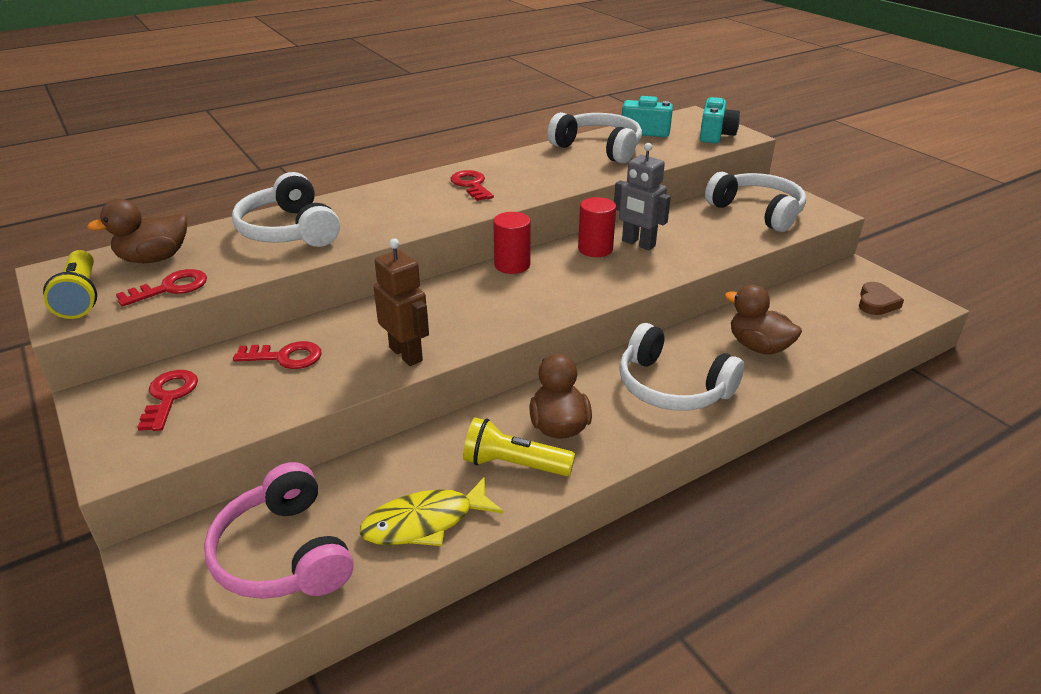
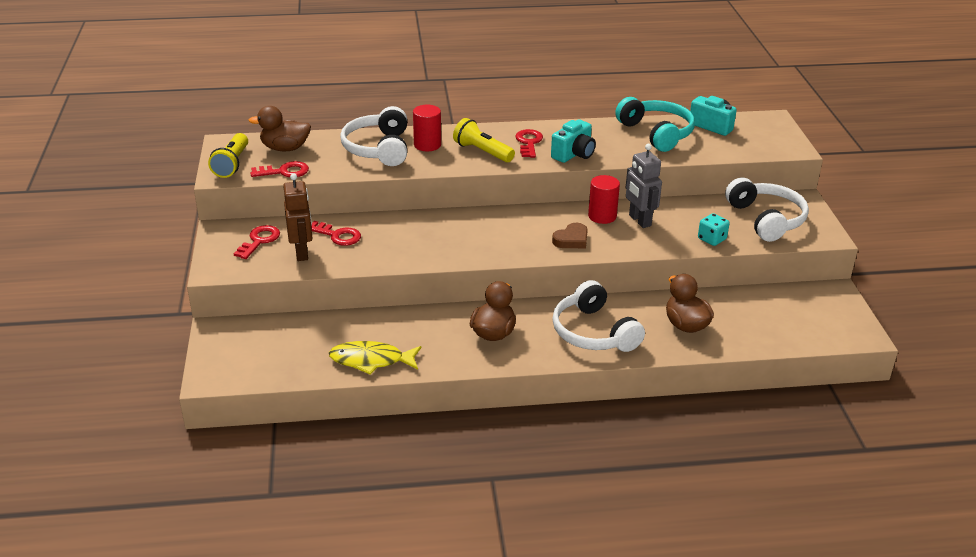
camera: 25 degrees right, 0 degrees up
pink headphones [204,462,354,599] -> none
brown robot [373,239,429,366] -> brown robot moved to [283,173,313,261]
yellow flashlight [463,417,575,476] -> yellow flashlight moved to [453,118,515,162]
red cylinder [493,212,531,274] -> red cylinder moved to [413,105,441,151]
white headphones [547,112,642,164] -> turquoise headphones [615,97,695,152]
turquoise camera [700,97,740,143] -> turquoise camera moved to [551,120,596,163]
brown heart [859,282,904,315] -> brown heart moved to [552,223,588,248]
none -> turquoise dice [698,213,730,246]

